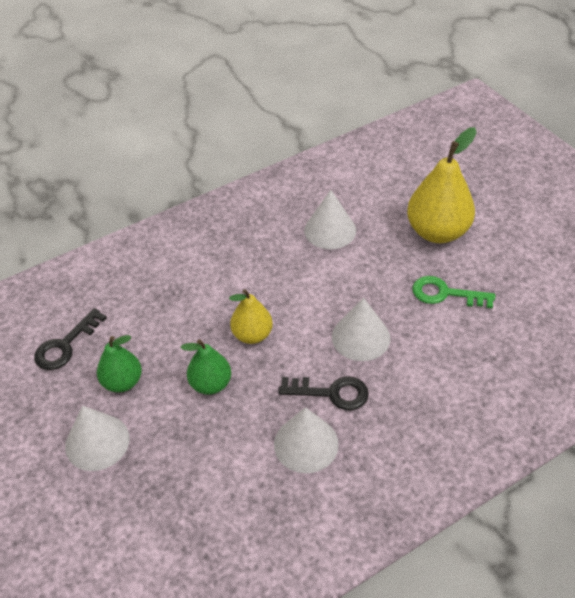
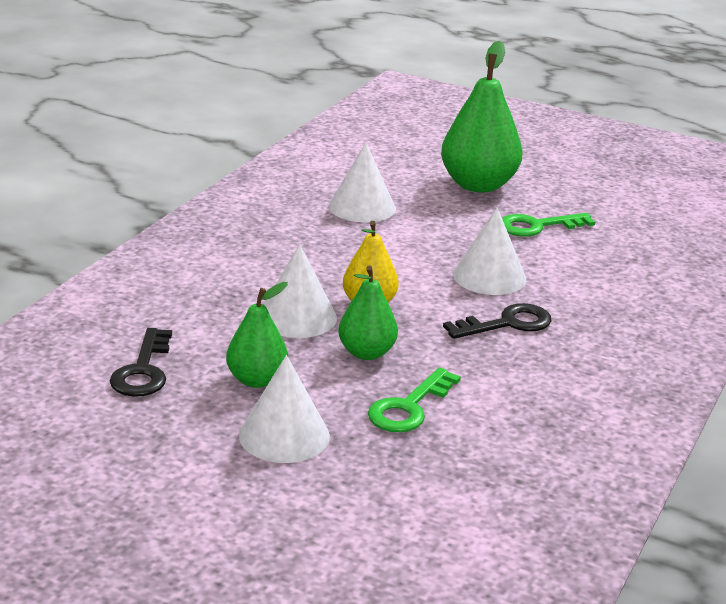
camera: 35 degrees left, 20 degrees down
white cone [274,407,339,473] -> white cone moved to [264,244,337,338]
yellow pear [407,127,477,243] -> green pear [441,41,522,193]
none -> green key [368,367,461,432]

